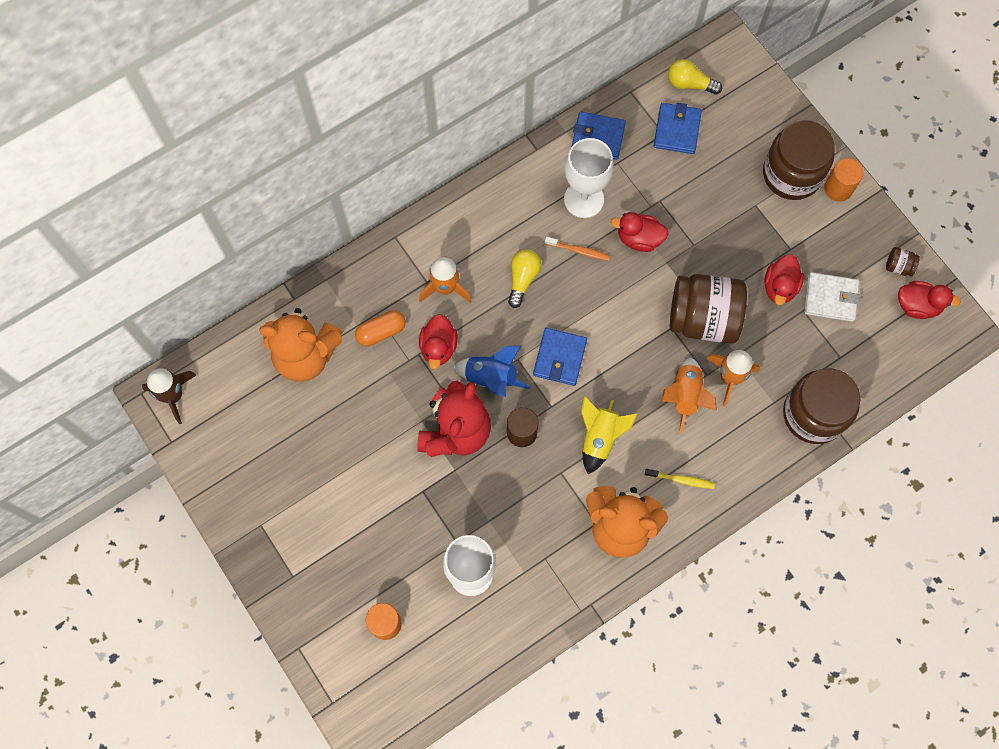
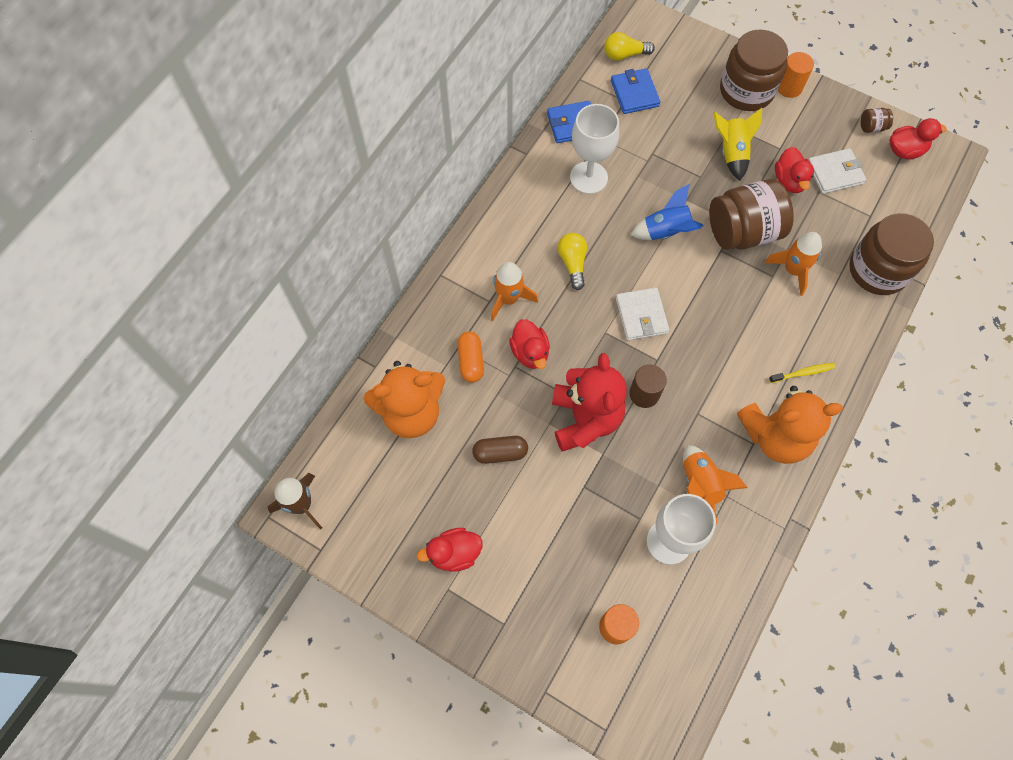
camera: 25 degrees left, 5 degrees down
orange capsule [355,310,406,346] -> orange capsule turned 45 degrees counterclockwise [457,331,484,383]
blue rocket [453,346,530,397] -> blue rocket moved to [631,184,703,240]
blue wallet [533,328,587,386] -> white wallet [616,288,669,341]
orange toothbrush [545,237,610,261] -> none
yellow rocket [581,396,638,474] -> yellow rocket moved to [713,108,762,181]
red duck [611,212,669,252] -> red duck moved to [417,528,482,572]
orange rocket [661,358,717,434] -> orange rocket moved to [683,445,748,524]
none -> brown capsule [472,436,528,464]

